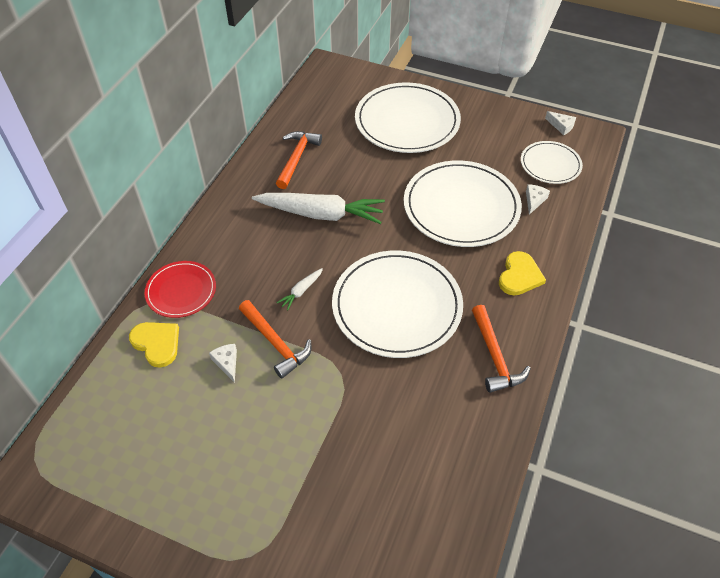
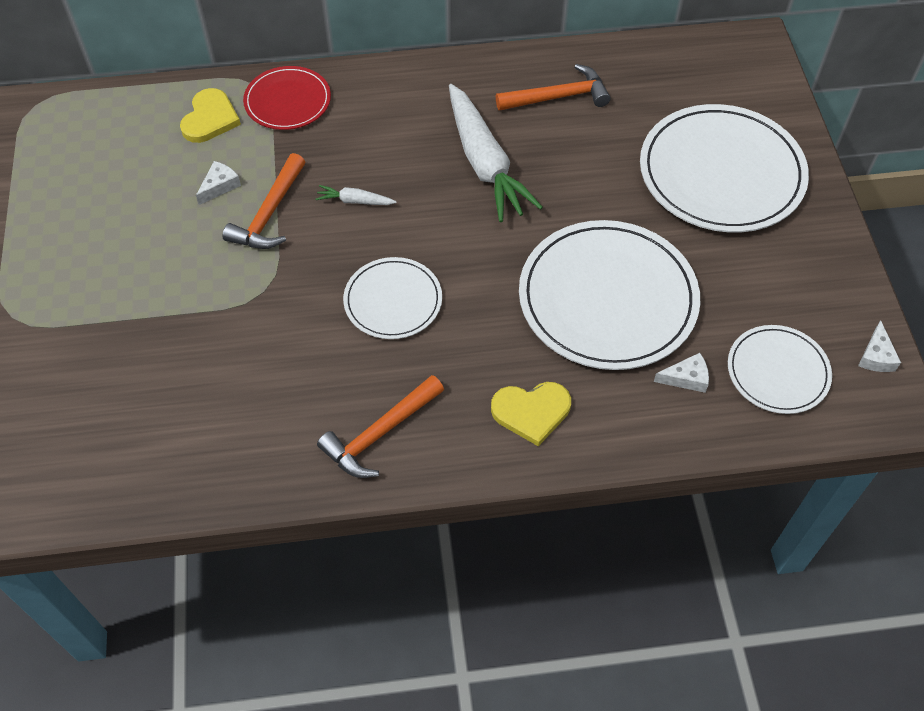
camera: 60 degrees right, 5 degrees up
white plate [332,250,463,358] -> white plate [343,257,442,339], size x0.55

